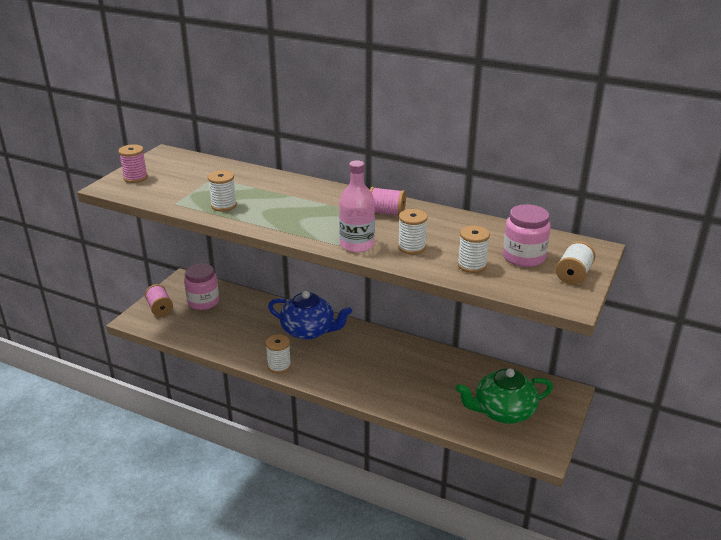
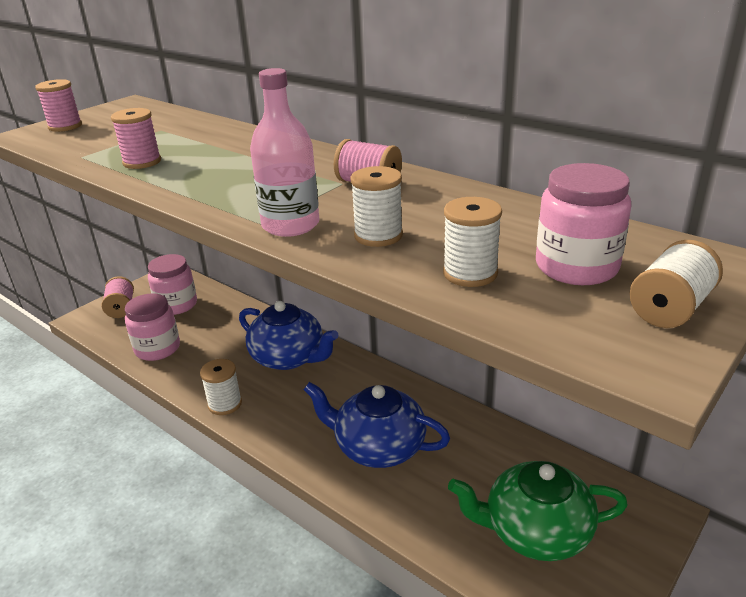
camera: 15 degrees right, 0 degrees up
white spool [208,170,237,212] -> pink spool [111,108,161,169]
none -> pink jar [125,293,180,361]
none -> blue teapot [304,382,450,468]

